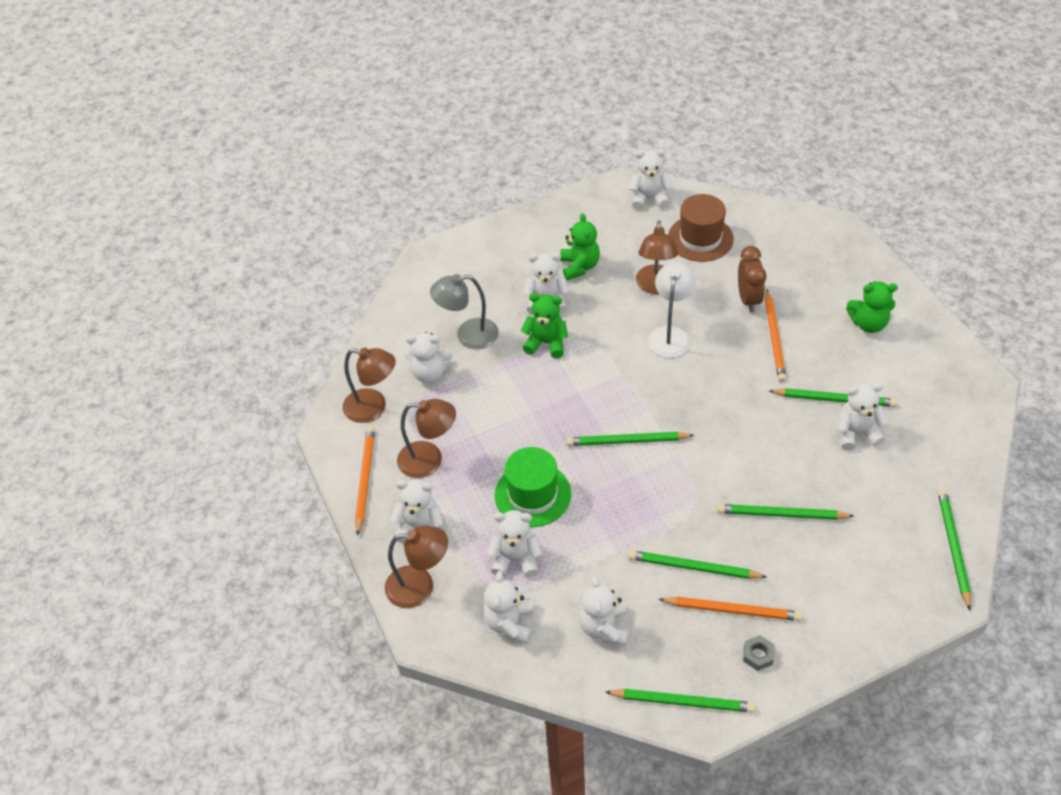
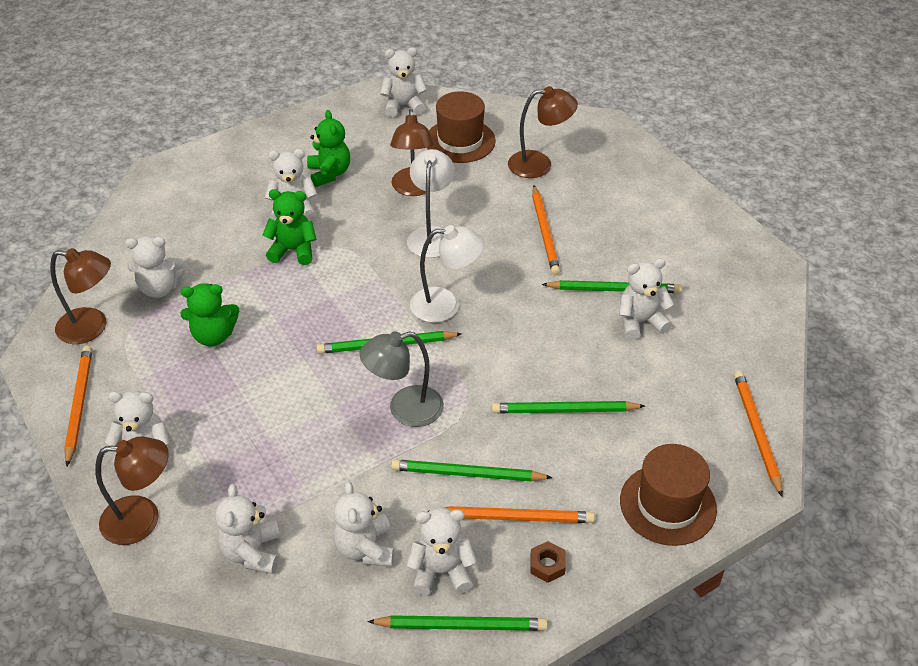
camera: 10 degrees left, 5 degrees down
brown lamp [397,399,456,478] -> brown lamp moved to [508,86,578,178]
grey lamp [430,274,499,349] -> grey lamp moved to [359,331,444,427]
white teddy bear [487,510,542,577] -> white teddy bear moved to [407,507,477,596]
green hat [495,447,571,527] -> none
brown clock [738,246,766,312] -> none
grey nut [743,635,775,671] -> brown nut [530,541,566,583]
green teddy bear [846,281,898,333] -> green teddy bear moved to [181,283,240,346]
green pencil [938,488,971,610] -> orange pencil [734,371,783,497]
none -> white lamp [410,225,484,323]
none -> brown hat [620,444,717,546]

